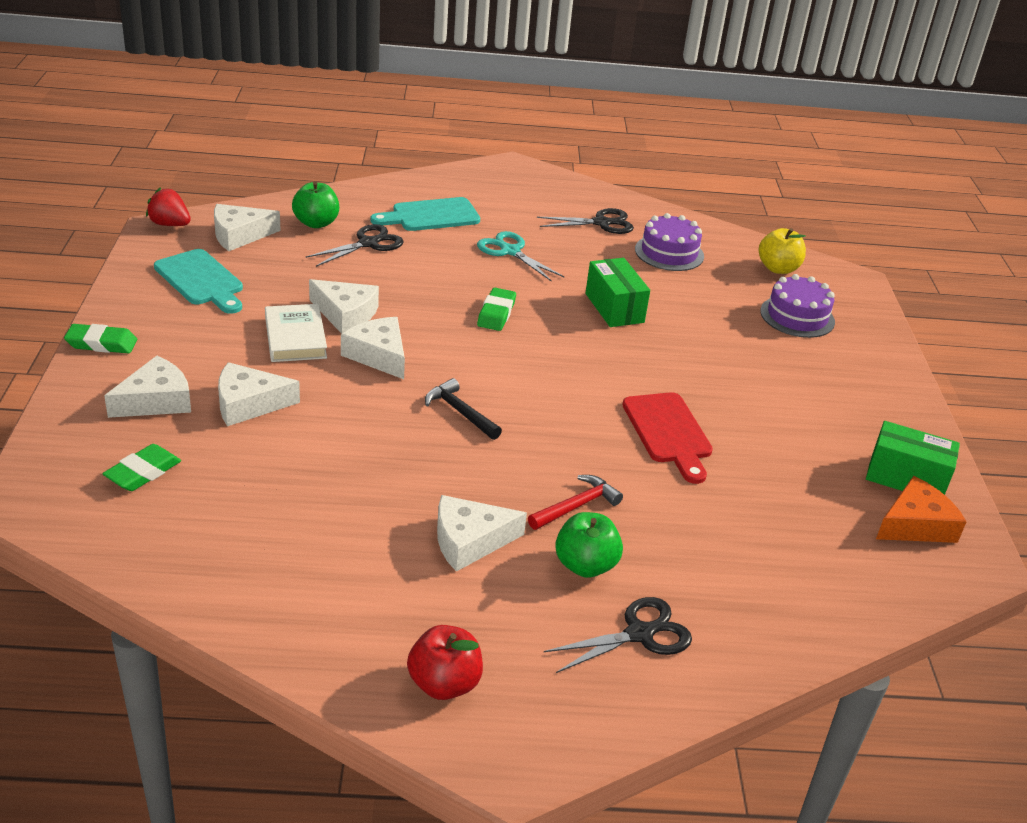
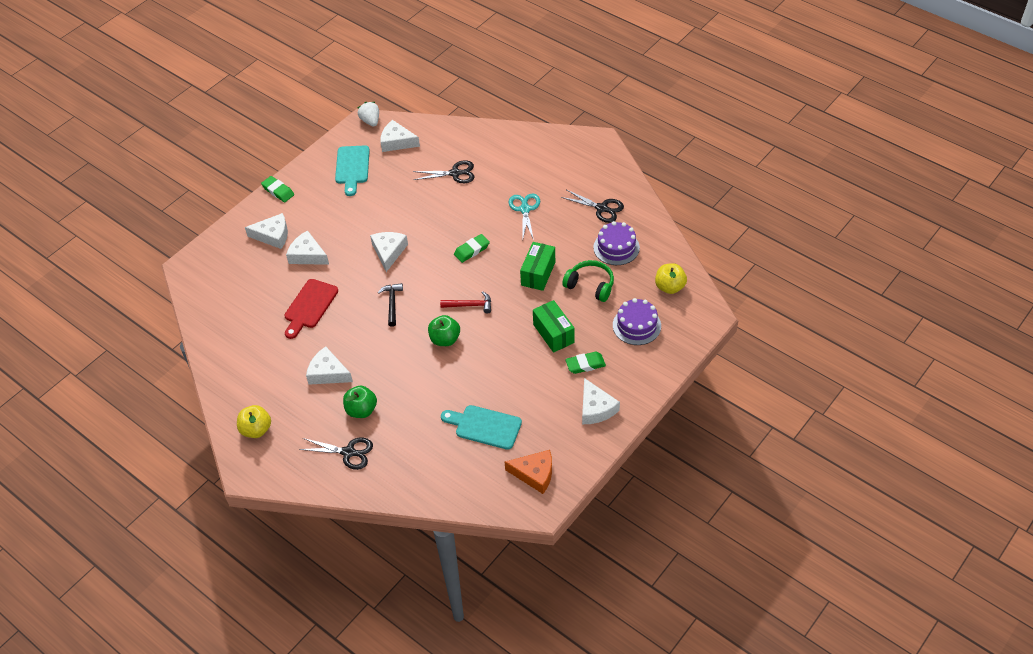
camera: 45 degrees right, 15 degrees up
green eraser [102,444,181,491] -> green eraser moved to [565,352,606,374]
red strawberry [146,188,191,226] -> white strawberry [358,102,379,127]
white book [265,304,327,362] -> none
green apple [292,182,339,228] -> green apple moved to [428,315,460,346]
white cheese [309,279,379,334] -> white cheese moved to [582,378,620,424]
turquoise cutting board [370,197,480,231] -> turquoise cutting board moved to [441,405,522,450]
red apple [407,625,483,700] -> yellow apple [237,405,271,438]
red hammer [528,475,623,530] -> red hammer moved to [440,291,491,314]
red cutting board [622,392,713,484] -> red cutting board moved to [284,279,338,339]
green box [866,421,960,495] -> green box moved to [533,300,575,353]
none -> green headphones [562,260,614,302]

